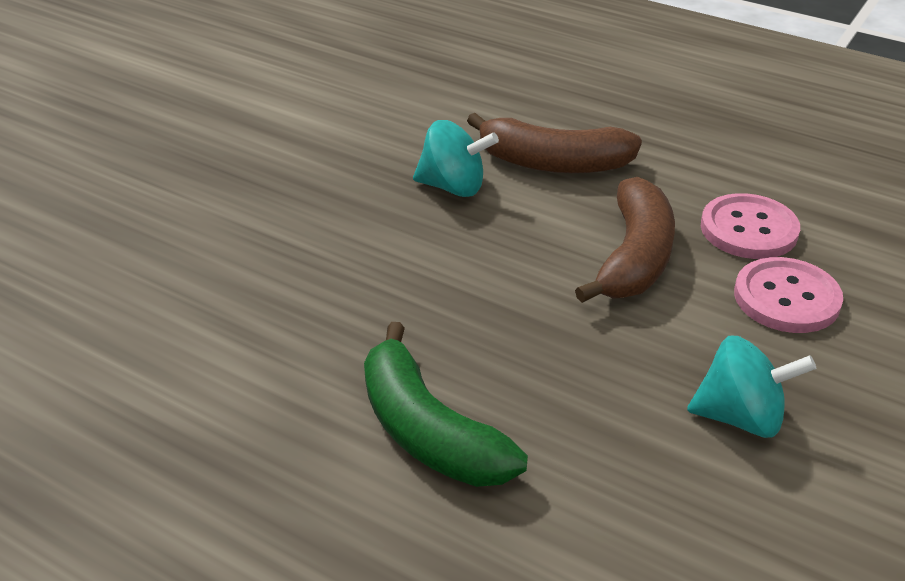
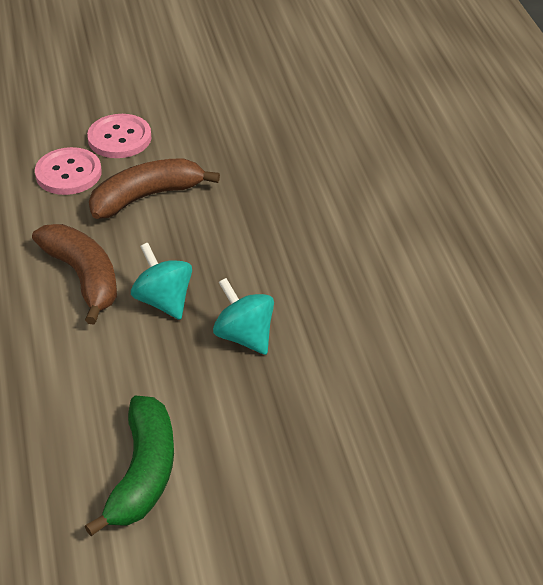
camera: 135 degrees left, 5 degrees up
green banana [364,322,528,487] -> green banana moved to [85,396,174,536]
turquoise spinning top [687,336,816,438] -> turquoise spinning top moved to [213,278,274,355]

